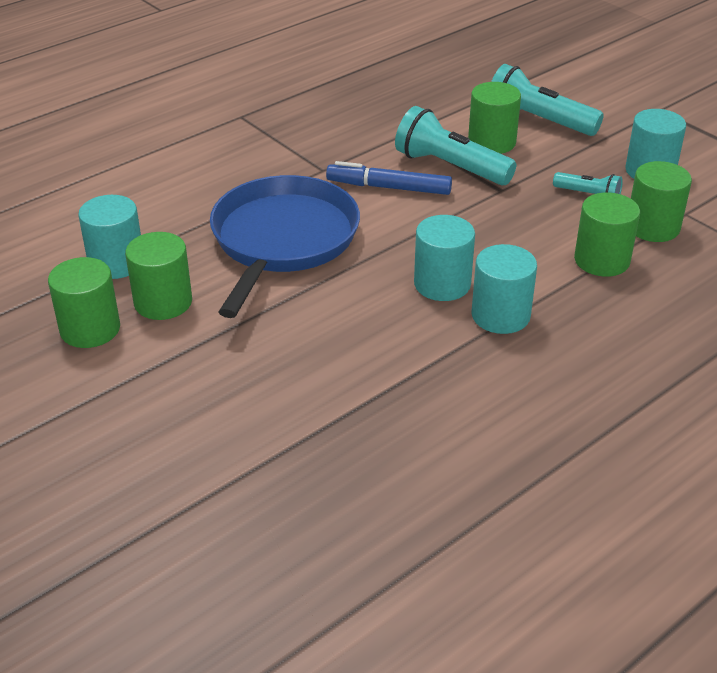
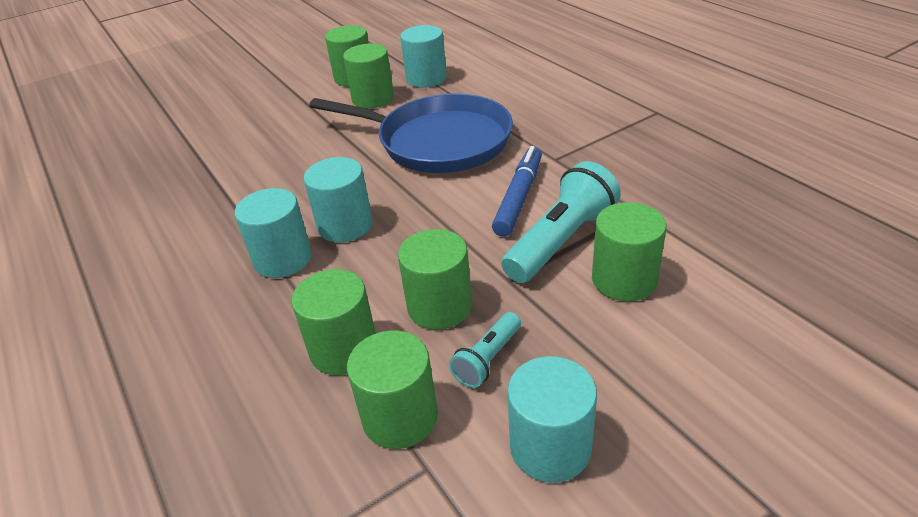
camera: 100 degrees right, 0 degrees up
turquoise flashlight [491,64,604,136] -> none
none -> green cylinder [398,229,472,330]

